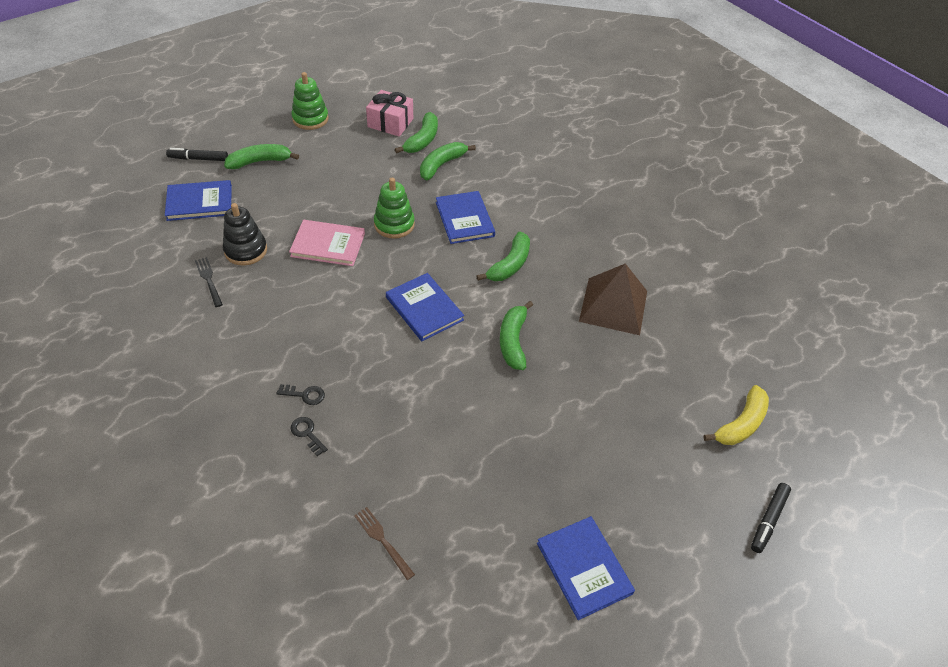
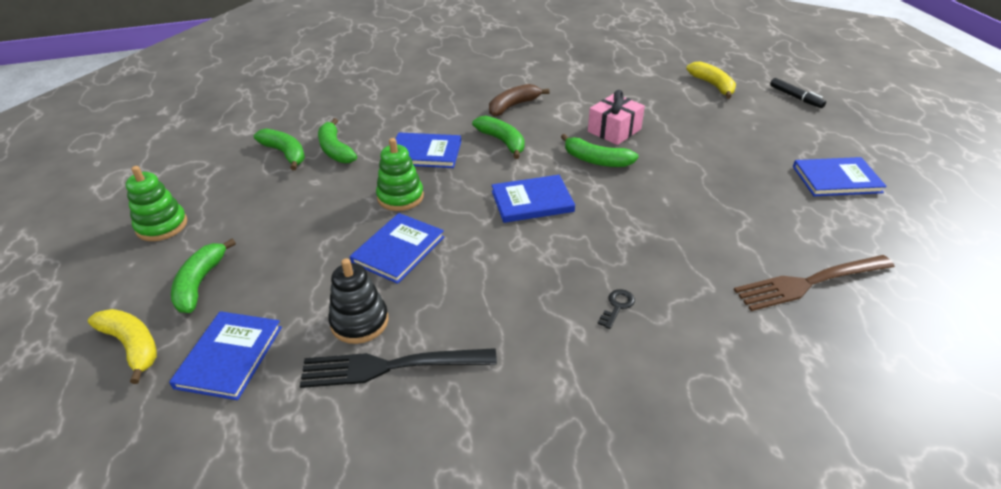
camera: 65 degrees left, 10 degrees down
black marker [166,148,228,161] -> yellow banana [88,309,157,384]
black fork [195,257,223,307] -> black fork [300,348,497,388], size x1.95
pink book [289,220,365,266] -> blue book [350,213,444,284]
black key [291,417,328,456] -> none
brown fork [354,507,415,580] -> brown fork [734,255,895,311], size x1.95
pink gift [366,90,413,137] -> pink gift moved to [588,90,645,145]
brown pyramid [579,263,647,335] -> none
none -> brown banana [489,84,549,117]

